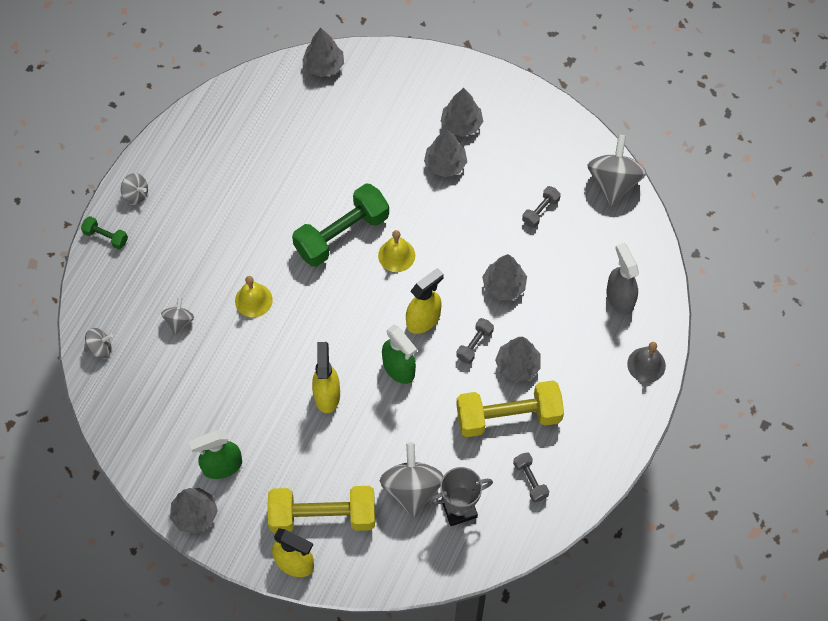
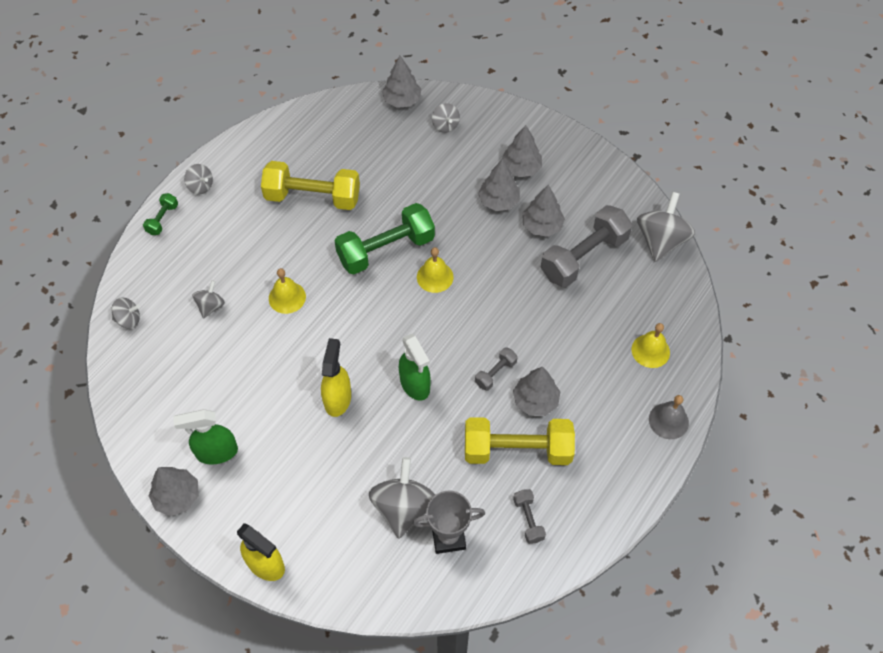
camera: 10 degrees right, 5 degrees down
green dumbbell [81,216,128,249] -> green dumbbell turned 75 degrees clockwise [143,193,178,235]
yellow dumbbell [267,486,375,533] -> yellow dumbbell moved to [261,161,360,210]
yellow spray bottle [406,268,444,334] -> none
grey tree [482,254,527,300] -> grey tree moved to [522,185,565,237]
grey dumbbell [522,186,561,228] -> grey dumbbell [541,205,633,287], size x2.17
grey spray bottle [606,243,639,315] -> yellow bell [632,323,670,368]
none -> grey spinning top [432,103,460,133]

